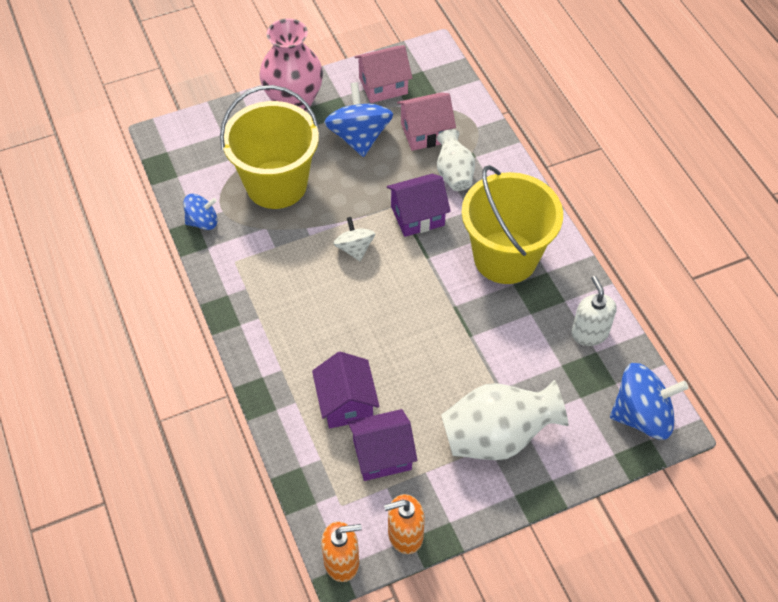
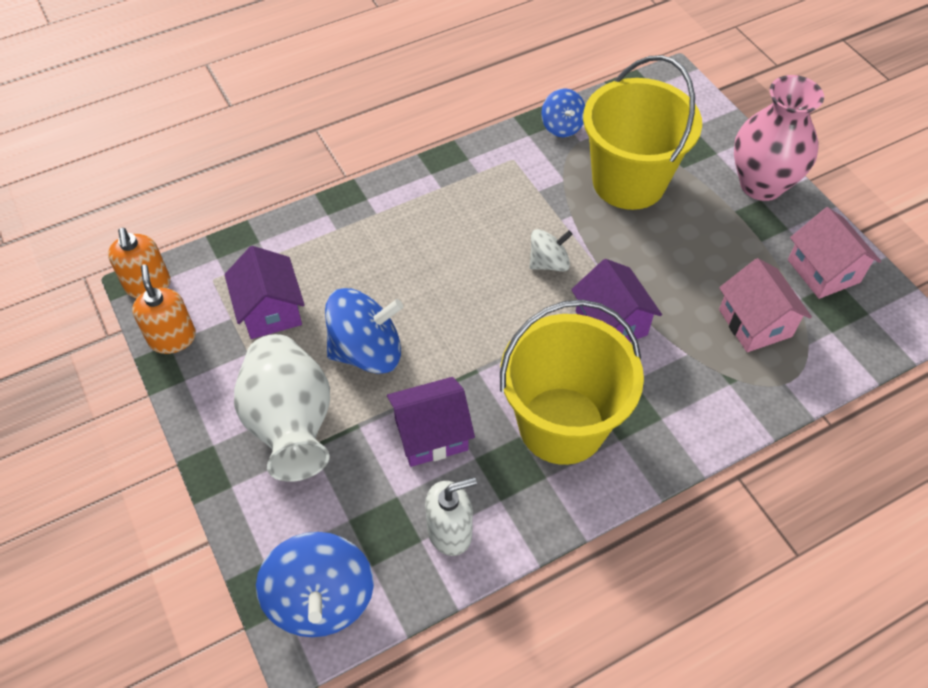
camera: 85 degrees right, 0 degrees up
purple house [312,352,380,428] -> purple house moved to [387,377,475,467]
blue spinning top [324,82,393,157] -> blue spinning top moved to [325,288,403,374]
white vase [437,129,475,191] -> none

